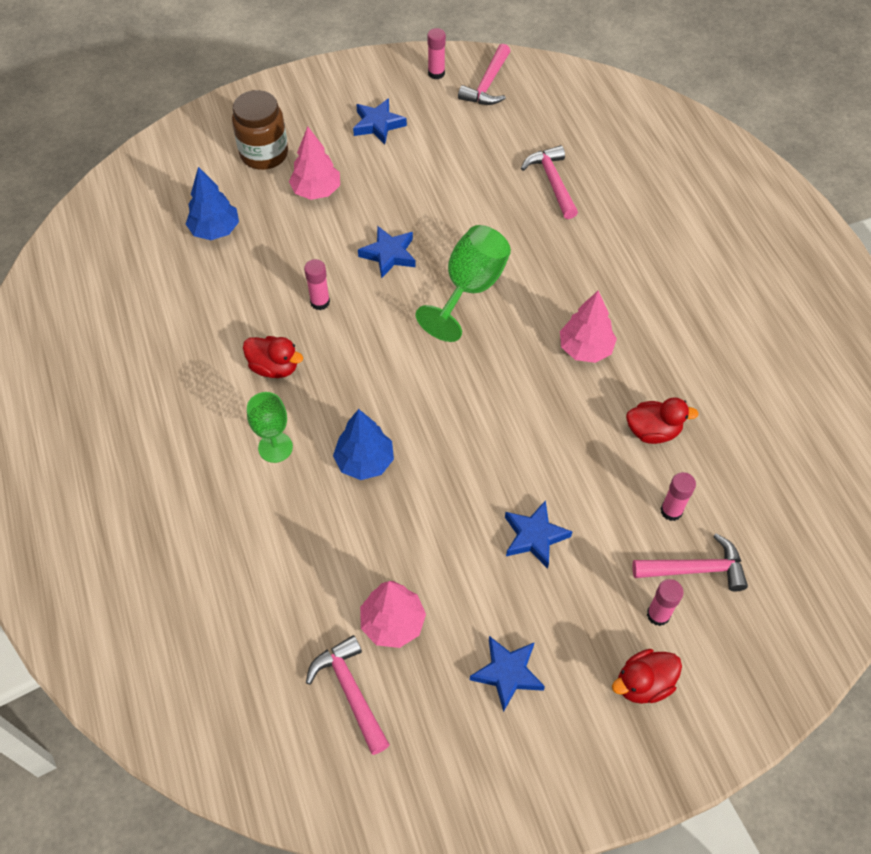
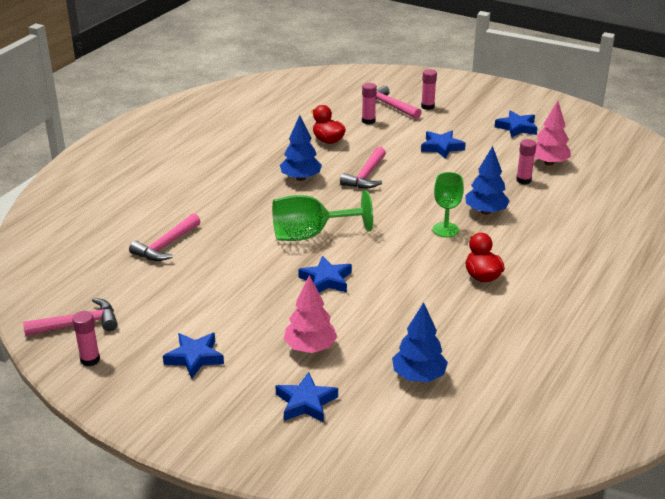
camera: 130 degrees left, 25 degrees down
brown jar [232,90,288,170] -> blue star [276,372,338,423]
green goblet [247,392,293,463] -> green goblet moved to [433,172,464,237]
pink glue stick [304,259,330,310] -> pink glue stick moved to [516,139,536,184]
pink hammer [306,635,390,755] -> pink hammer moved to [340,147,386,188]
pink tree [560,291,617,363] -> blue tree [280,115,322,181]
red duck [612,649,682,704] -> none

